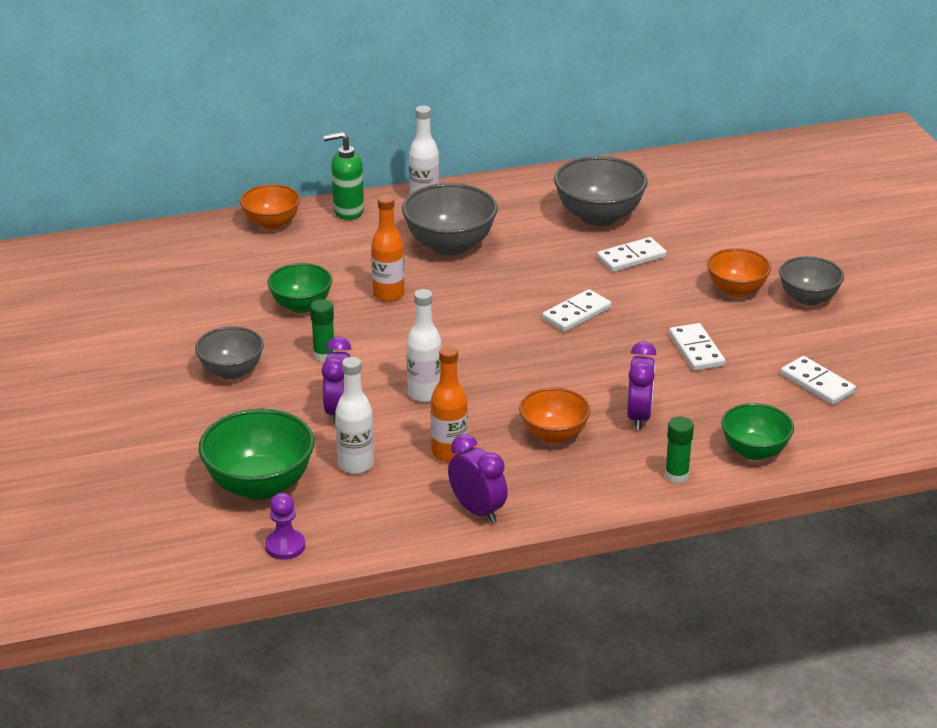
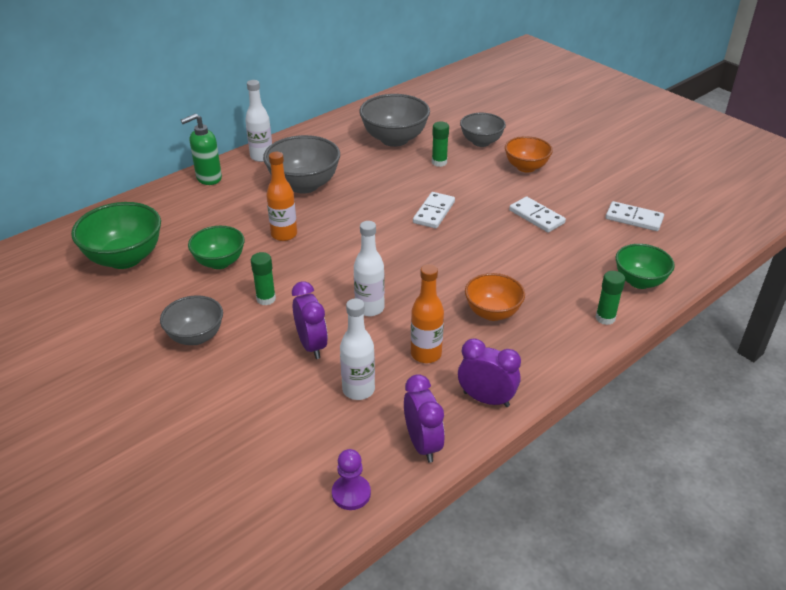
camera: 25 degrees left, 5 degrees up
green bowl [199,409,314,500] -> green bowl moved to [71,202,161,269]
orange bowl [240,184,300,230] -> none
white domino [597,237,667,272] -> green glue stick [432,121,449,167]
purple clock [627,341,656,430] -> purple clock moved to [404,374,445,463]
grey bowl [779,256,844,306] -> grey bowl moved to [460,113,506,147]

